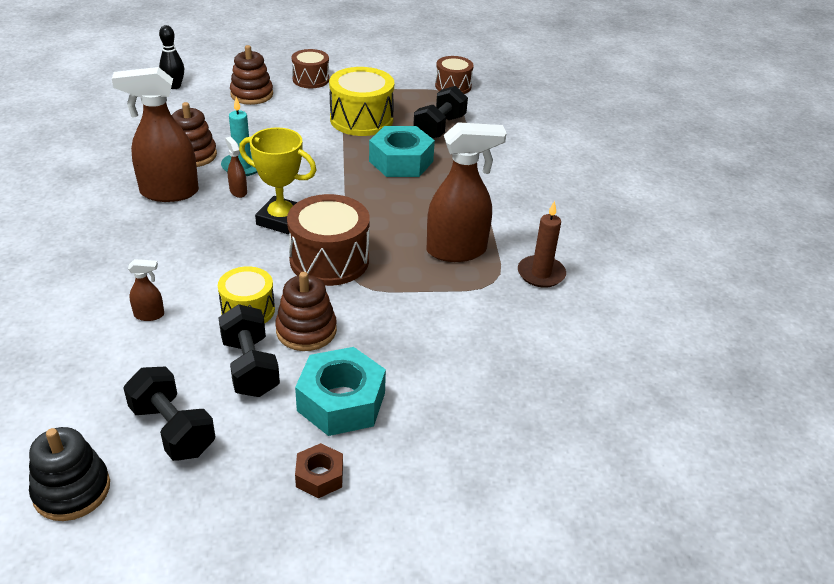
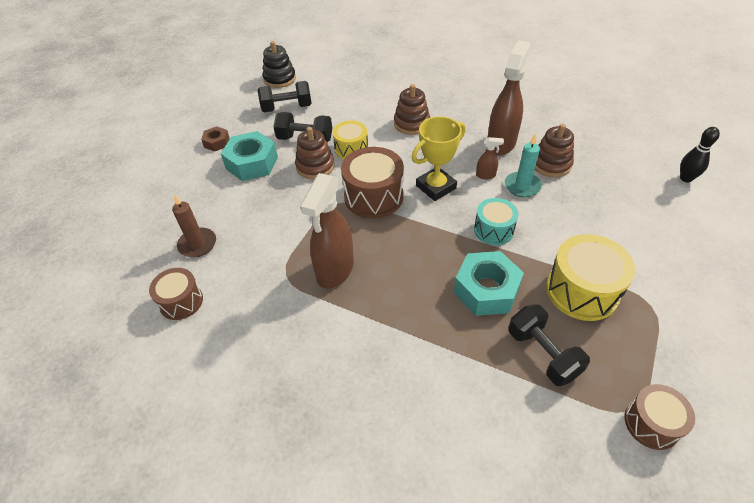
camera: 125 degrees right, 10 degrees up
brown spray bottle [128,259,164,321] -> none
brown stacking toy [230,45,273,105] -> brown stacking toy moved to [394,84,430,135]
brown drum [292,49,329,88] -> brown drum moved to [149,268,203,320]
brown candle [518,201,566,288] -> brown candle moved to [172,194,216,258]
none -> turquoise drum [474,198,518,245]

